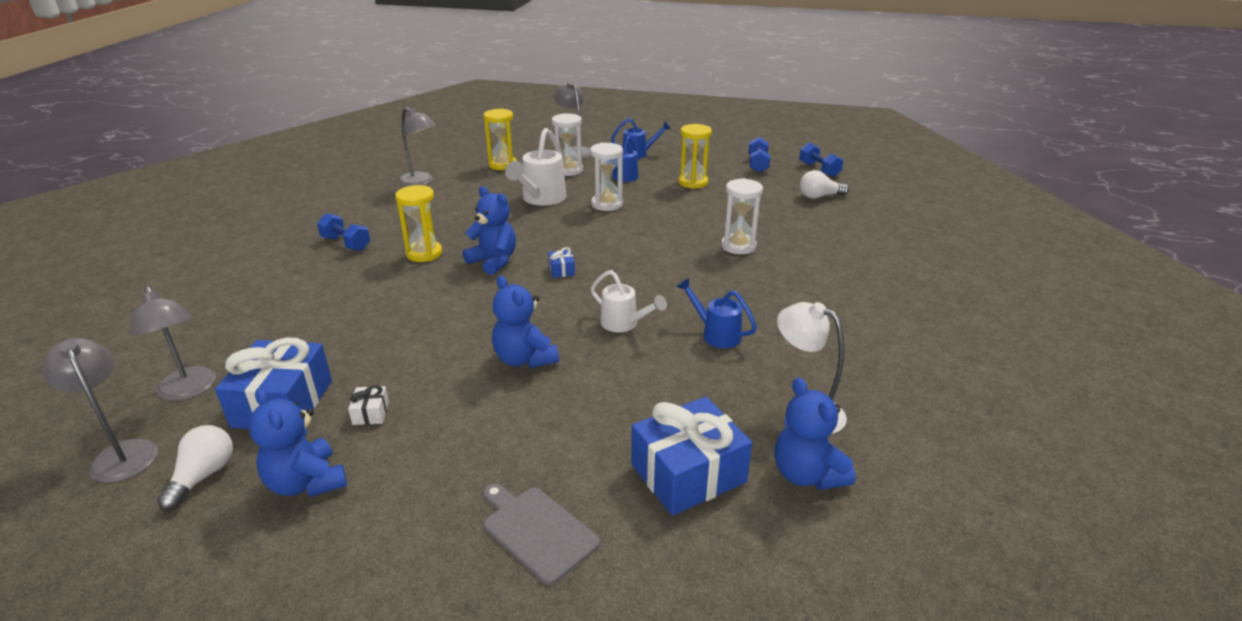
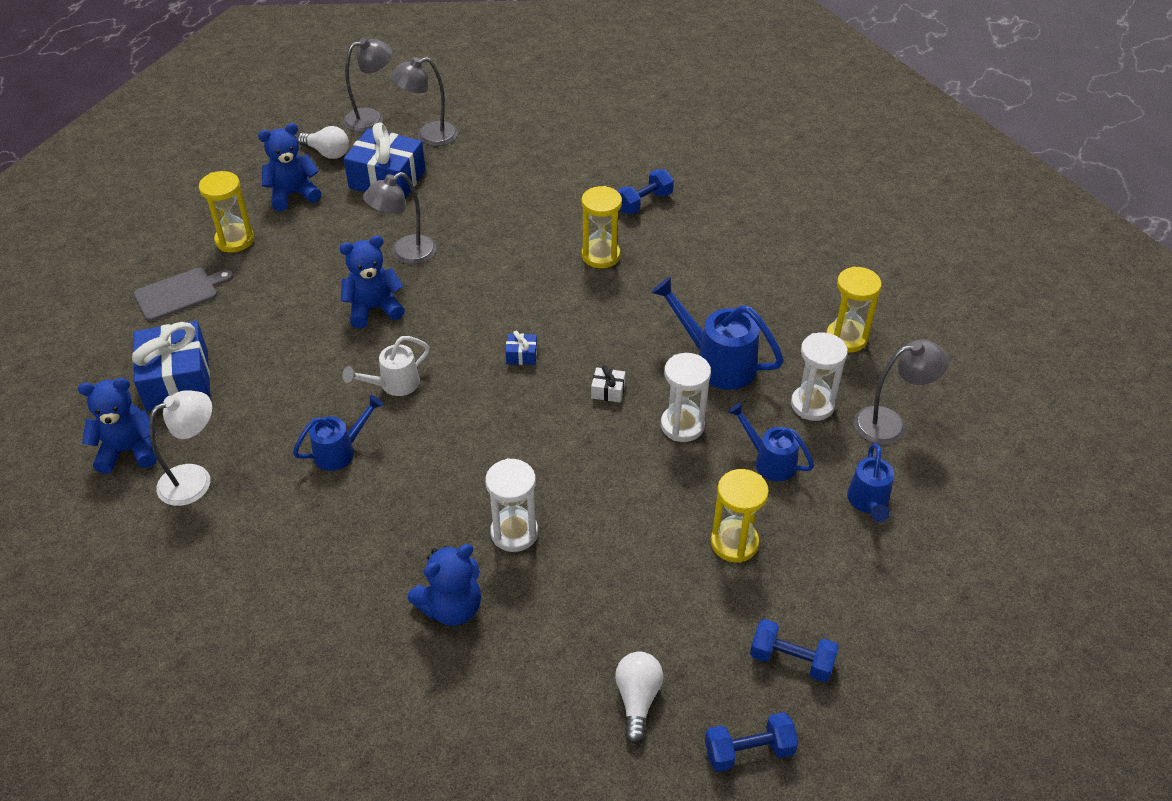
camera: 105 degrees right, 15 degrees up
white gift [348,385,389,425] -> white gift moved to [591,365,625,402]
grey lamp [398,107,436,187] -> grey lamp moved to [363,172,437,264]
blue teddy bear [463,186,516,275] -> blue teddy bear moved to [408,544,481,626]
white watering can [505,128,567,206] -> blue watering can [651,277,784,390]
none -> yellow hourglass [199,171,254,252]

